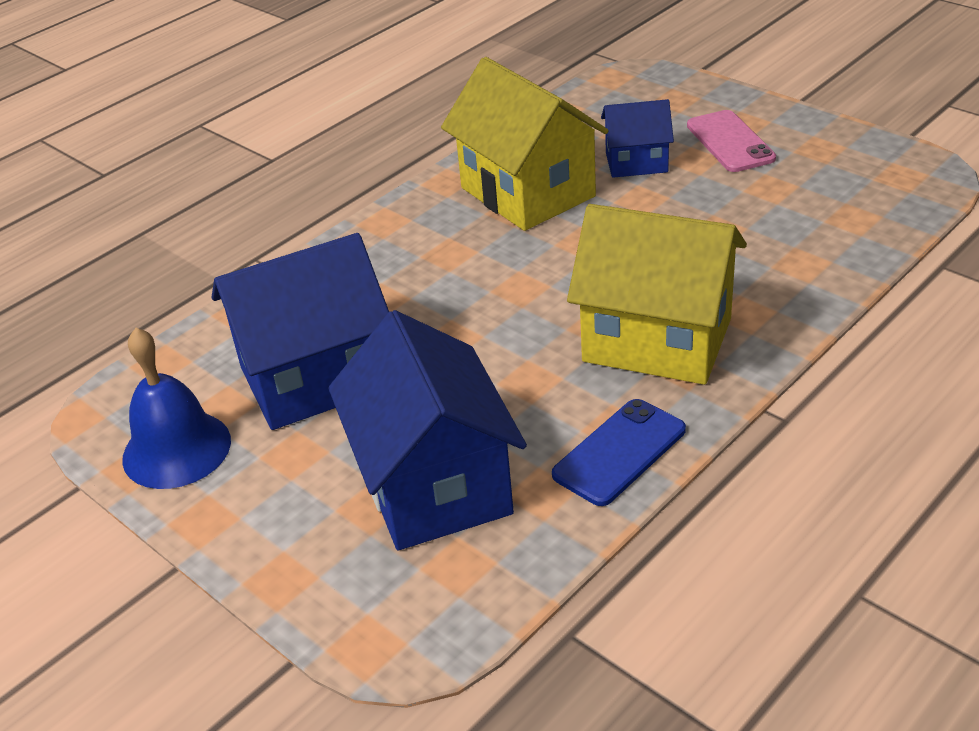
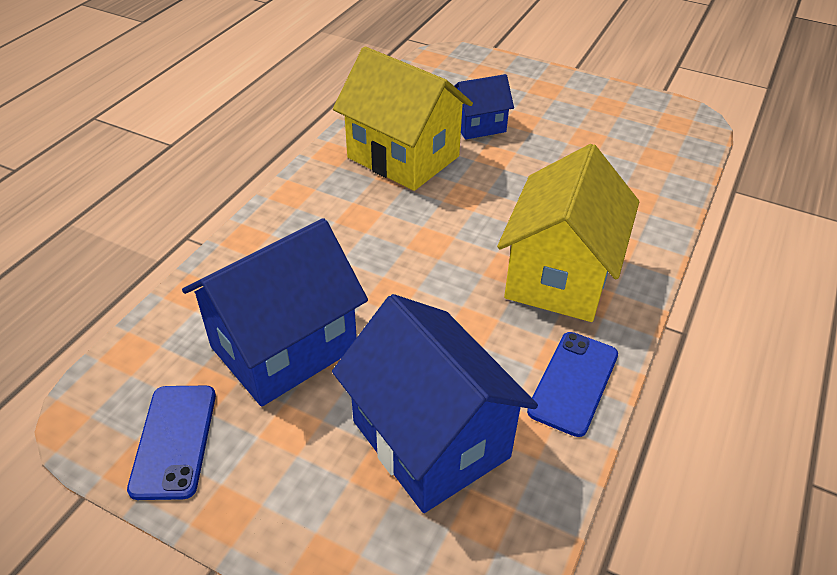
camera: 20 degrees left, 5 degrees up
blue bell [122,328,231,489] -> blue phone [127,386,216,500]
yellow house [567,204,747,385] -> yellow house turned 75 degrees counterclockwise [497,144,639,322]
pink phone [687,110,776,172] -> none

